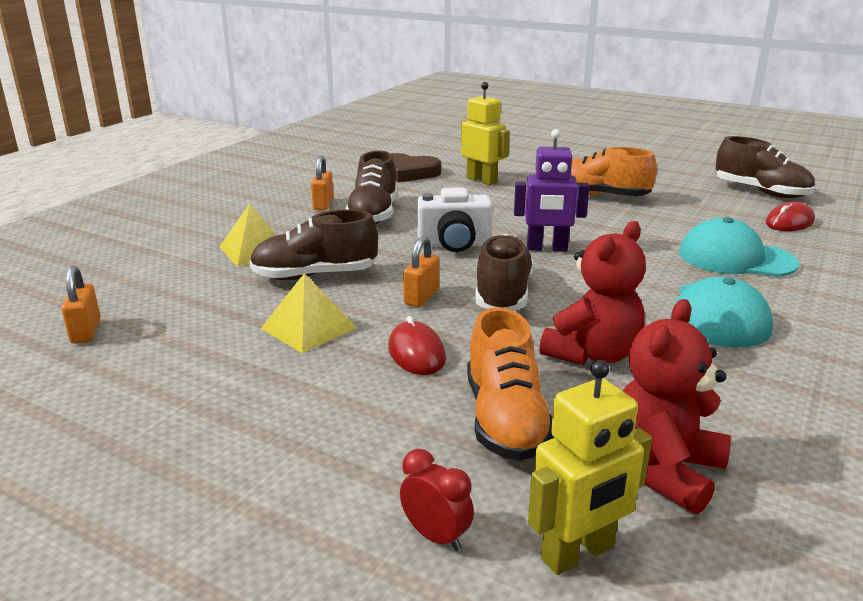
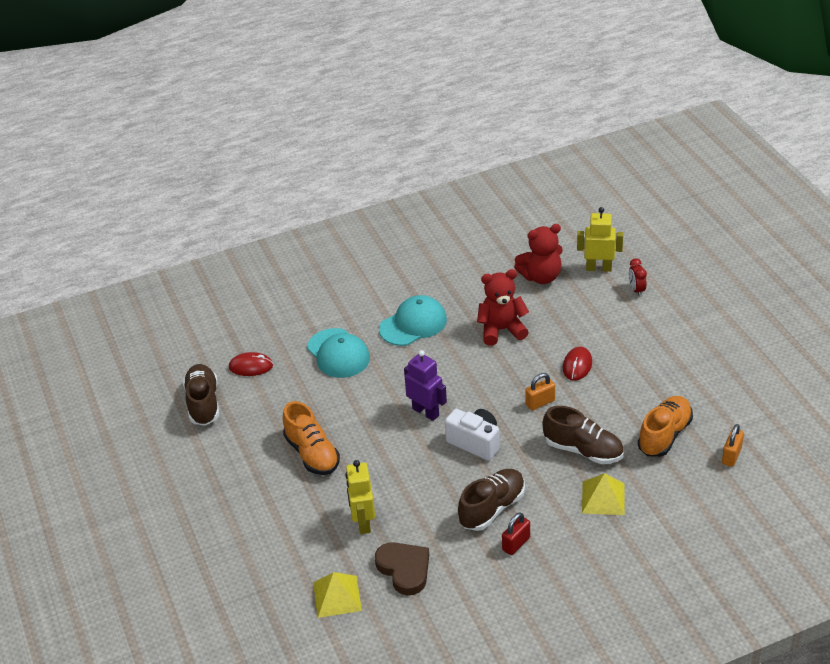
camera: 140 degrees left, 15 degrees up
yellow pyramid [261,273,357,353] -> yellow pyramid moved to [313,572,362,618]
orange padlock [311,156,334,210] -> red padlock [502,512,530,555]
orange shoe [467,307,554,461] -> orange shoe moved to [638,396,693,457]
brown shoe [475,234,534,310] -> none

